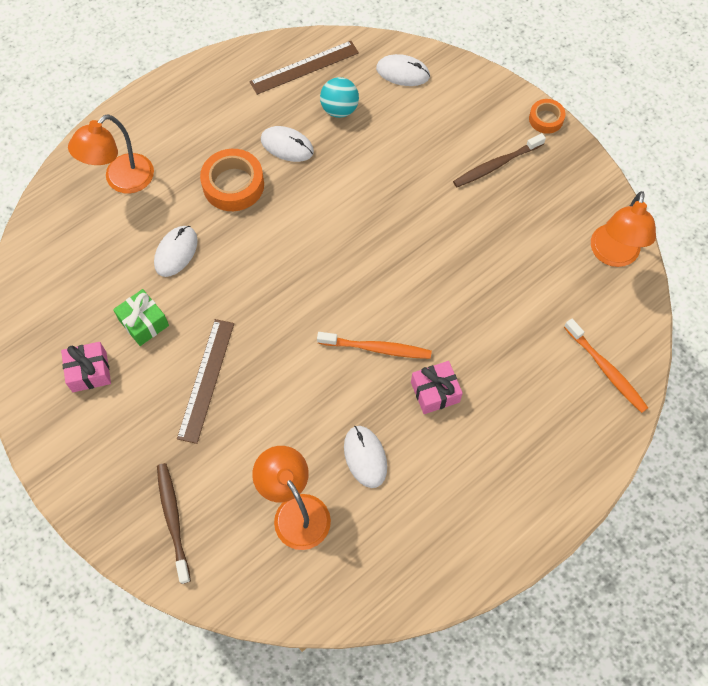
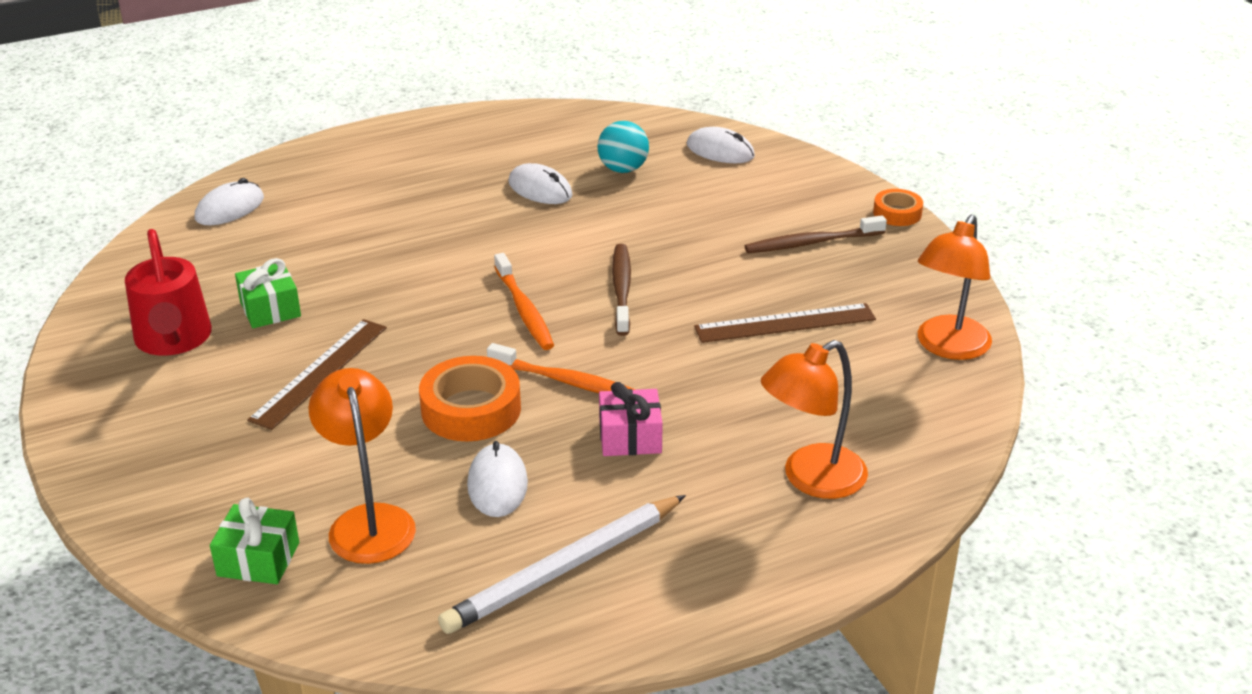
camera: 15 degrees right, 30 degrees down
pink gift [61,342,111,392] -> red watering can [125,229,212,356]
orange lamp [68,114,154,194] -> orange lamp moved to [761,340,868,499]
white mouse [154,226,198,277] -> white mouse moved to [195,178,264,225]
brown toothbrush [157,463,191,584] -> brown toothbrush moved to [612,244,631,336]
orange tape [200,149,264,211] -> orange tape moved to [419,356,521,441]
brown ruler [249,41,359,95] -> brown ruler moved to [694,303,876,343]
orange toothbrush [564,319,648,413] -> orange toothbrush moved to [494,253,554,350]
none -> green gift [210,498,299,584]
none -> white pencil [438,495,686,634]

